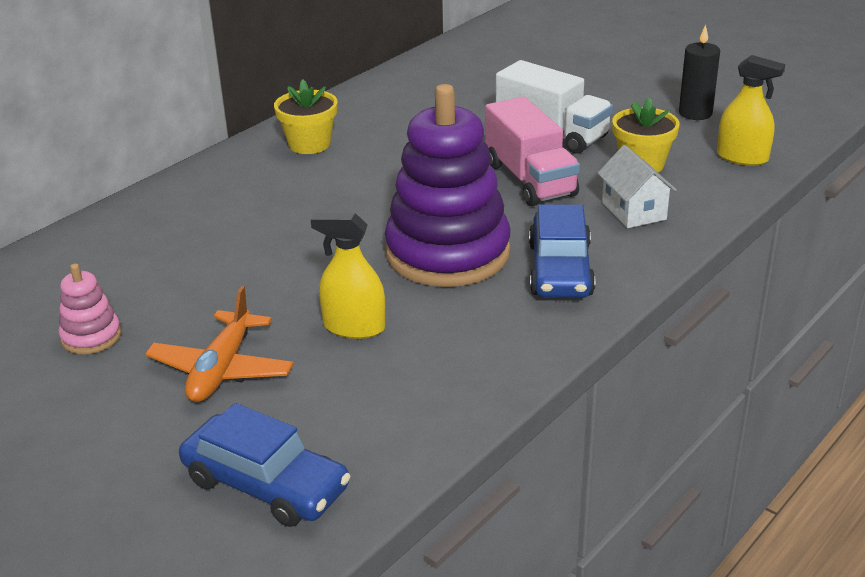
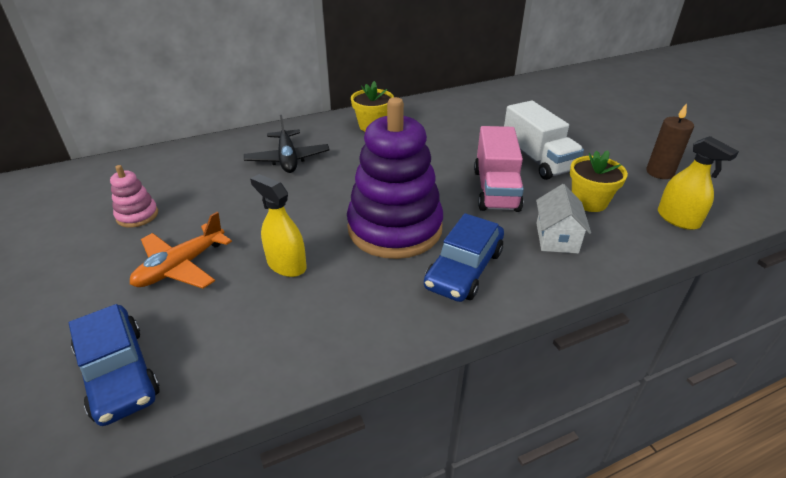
camera: 25 degrees right, 5 degrees up
black candle [679,25,720,120] -> brown candle [646,103,694,179]
none -> black plane [244,115,330,173]

